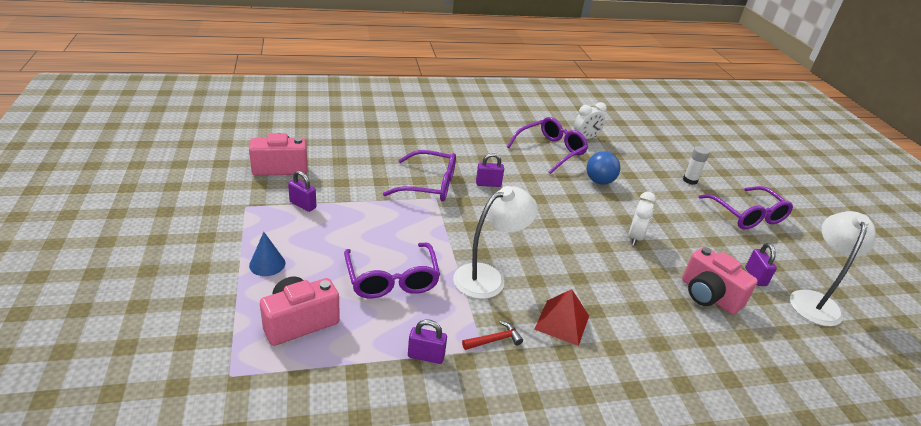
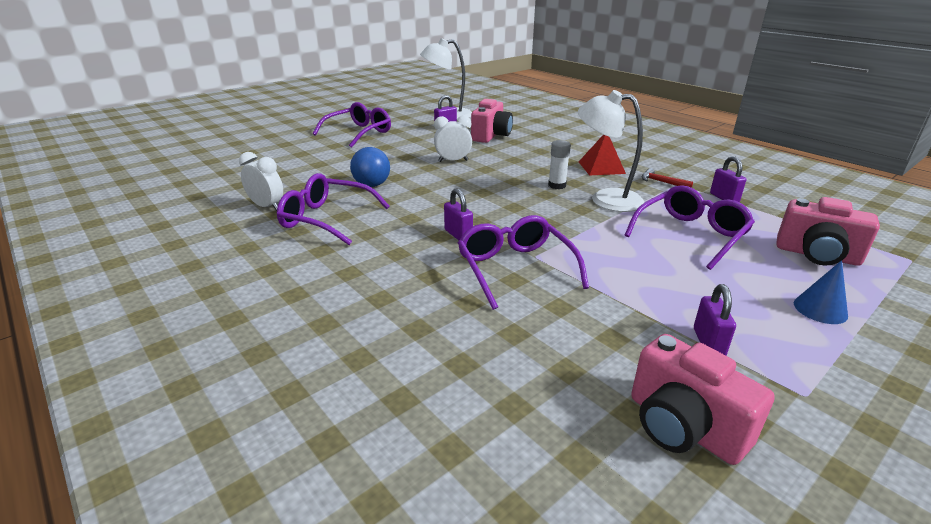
camera: 115 degrees left, 5 degrees down
white glue stick [683,146,710,185] -> white glue stick moved to [548,140,571,189]

